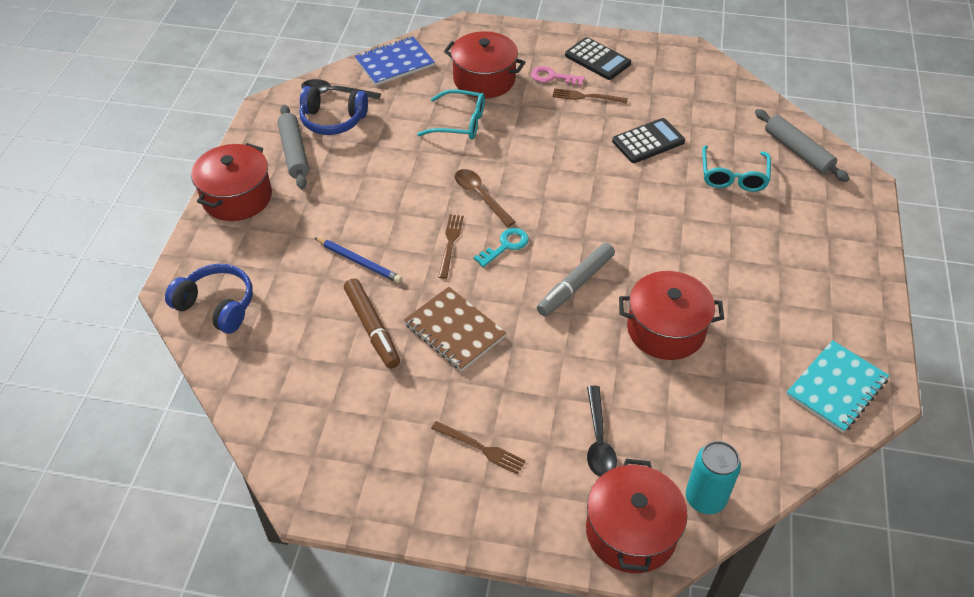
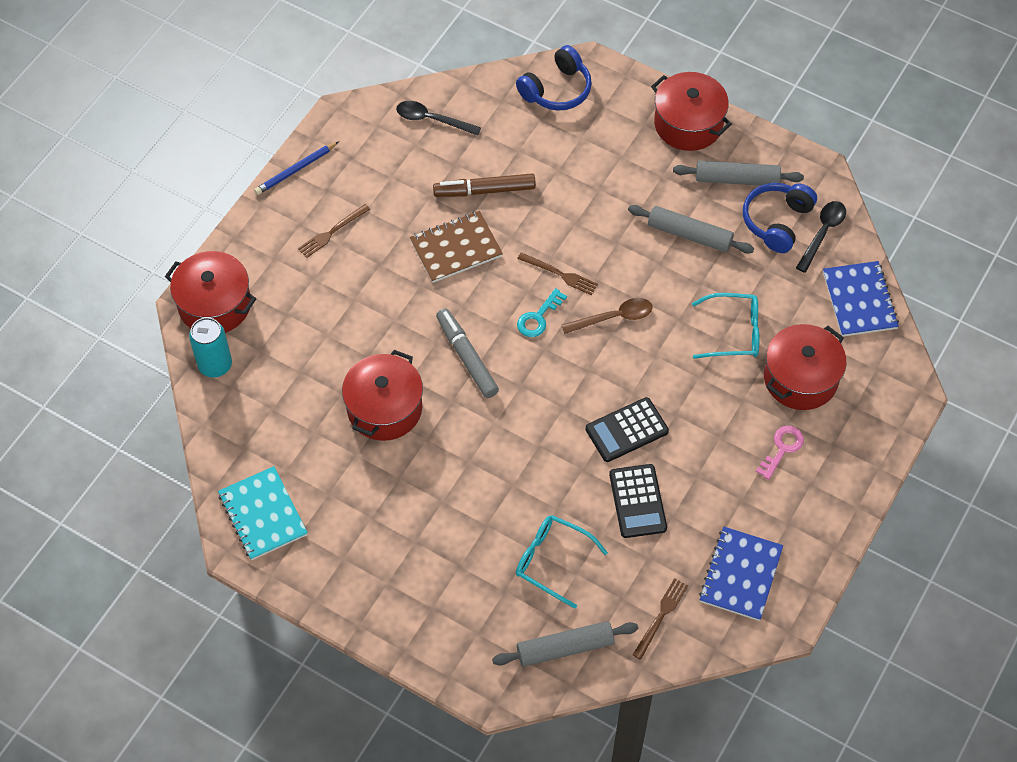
camera: 110 degrees right, 10 degrees up
blue pencil [314,237,402,283] -> blue pencil moved to [254,142,339,195]
turquoise glasses [417,89,485,139] -> turquoise glasses turned 120 degrees counterclockwise [692,293,759,359]
turquoise key [473,228,529,267] -> turquoise key turned 60 degrees clockwise [517,288,567,337]
brown fork [553,88,628,104] -> brown fork moved to [633,578,688,660]
black calculator [565,37,631,80] -> black calculator moved to [586,397,669,462]
black spoon [587,386,617,477] -> black spoon moved to [396,101,481,136]
none -> grey rolling pin [628,205,754,253]
none -> blue notebook [699,527,783,621]

